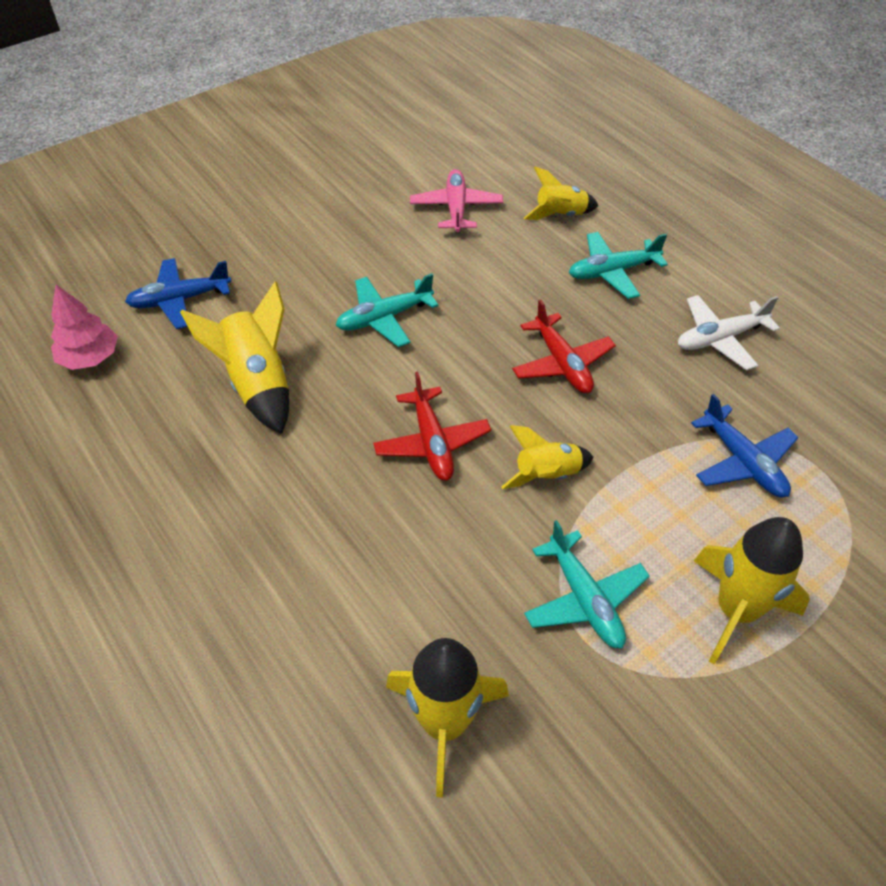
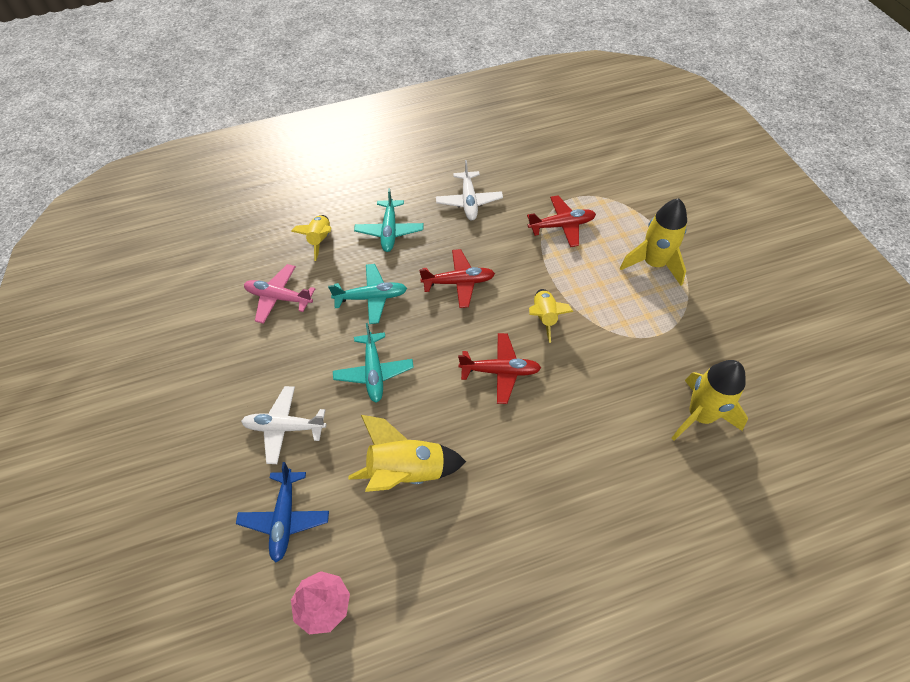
camera: 70 degrees left, 5 degrees up
turquoise plane [524,520,650,649] -> turquoise plane moved to [328,264,407,324]
blue plane [691,394,799,497] -> red plane [527,196,596,247]
none -> white plane [241,386,326,464]

